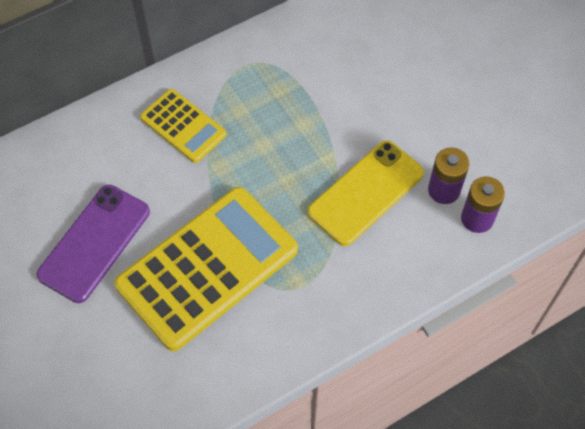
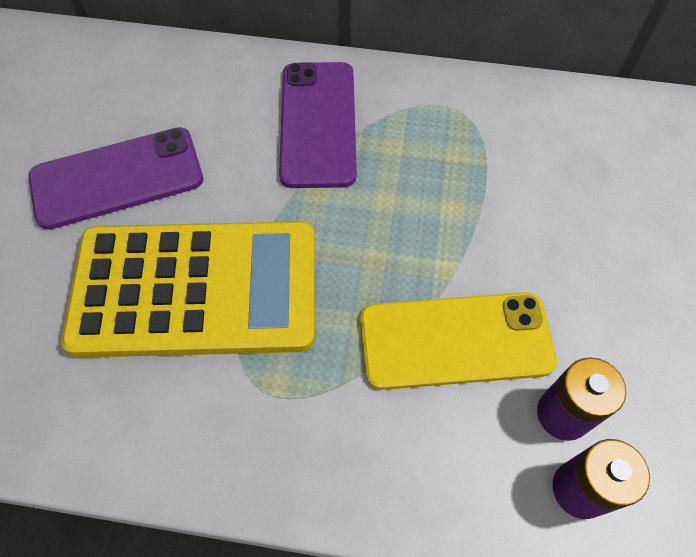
camera: 40 degrees right, 0 degrees up
yellow calculator [140,89,227,163] -> purple phone [279,62,357,188]

